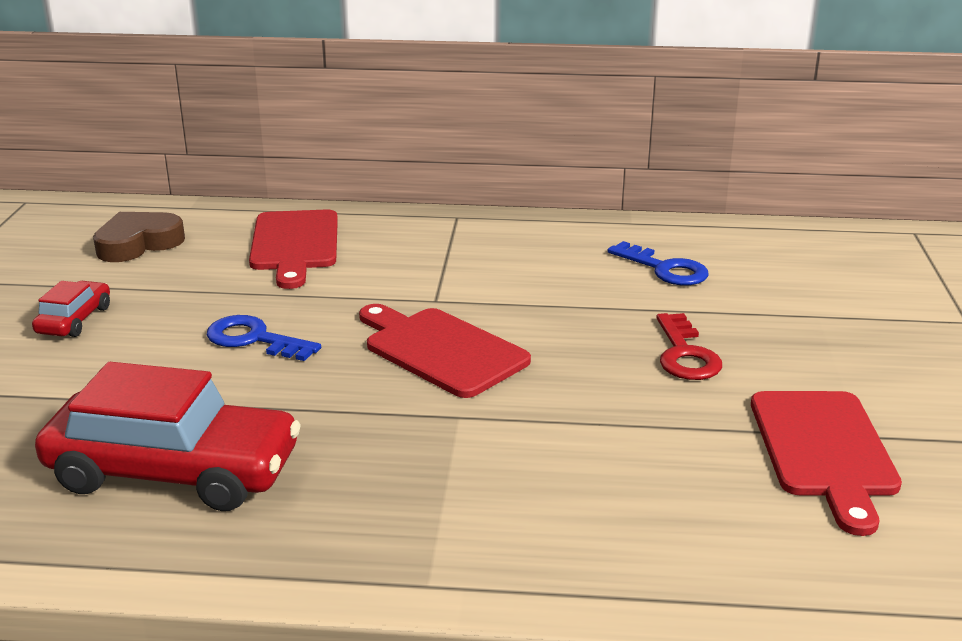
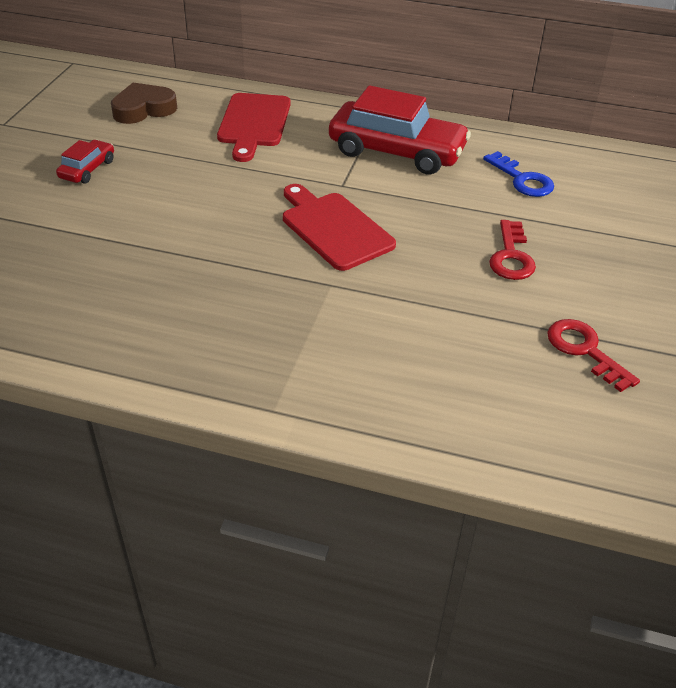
camera: 10 degrees right, 15 degrees up
red car [35,362,301,511] -> red car moved to [329,85,471,175]
blue key [207,315,321,361] -> none
red cutting board [751,391,902,536] -> red key [547,319,640,392]

